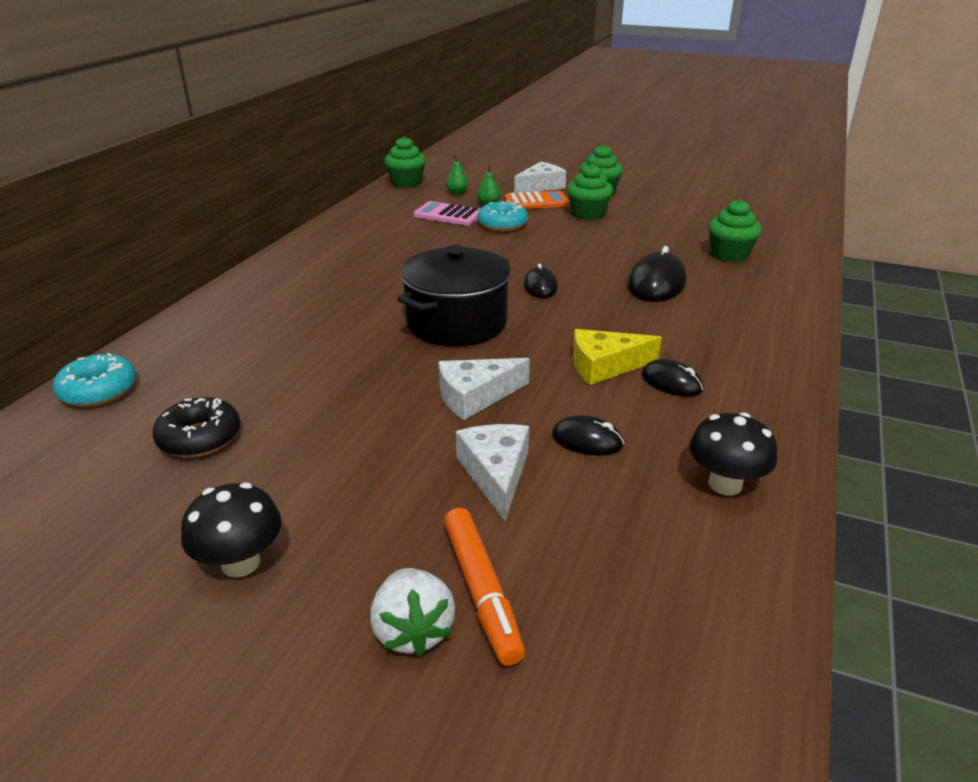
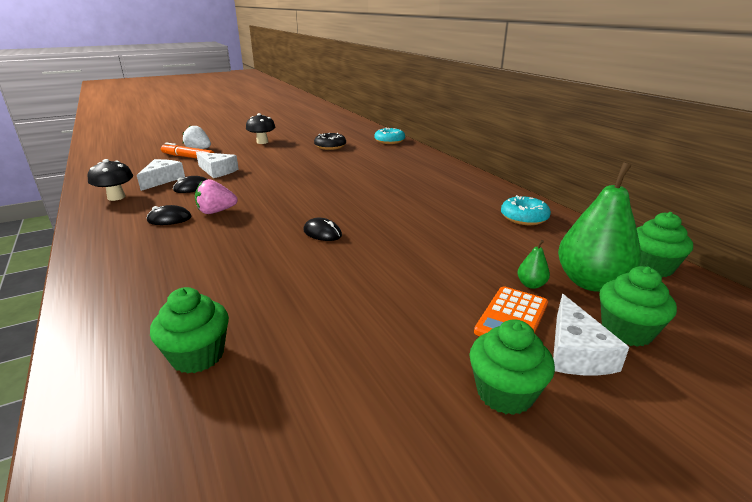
camera: 130 degrees right, 5 degrees down
black pot [398,245,511,346] -> none
pink calculator [414,201,480,226] -> none
white cheese [439,358,530,420] -> white cheese moved to [137,159,185,191]
green pear [446,155,468,194] -> green pear [558,162,642,292], size x2.42
turquoise donut [477,201,528,231] -> turquoise donut moved to [501,195,551,225]
green cupcake [567,164,613,220] -> green cupcake moved to [600,266,677,347]
yellow cheese [573,329,662,385] -> pink strawberry [195,179,238,214]
black mouse [628,246,687,302] -> none

